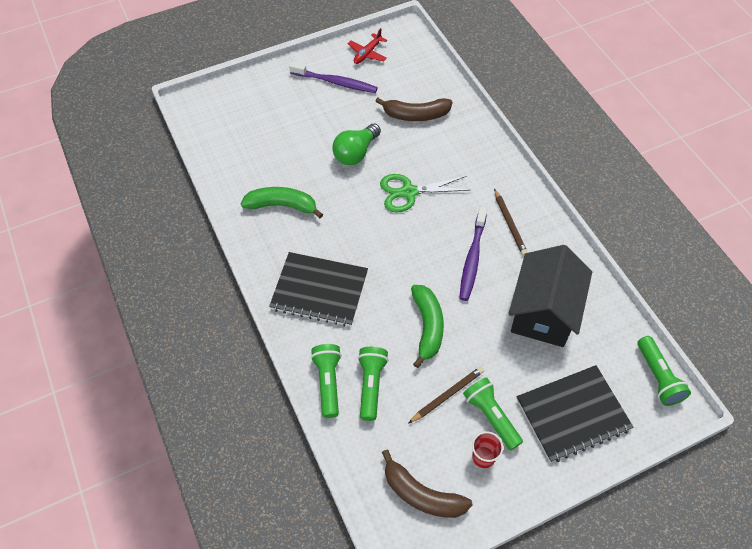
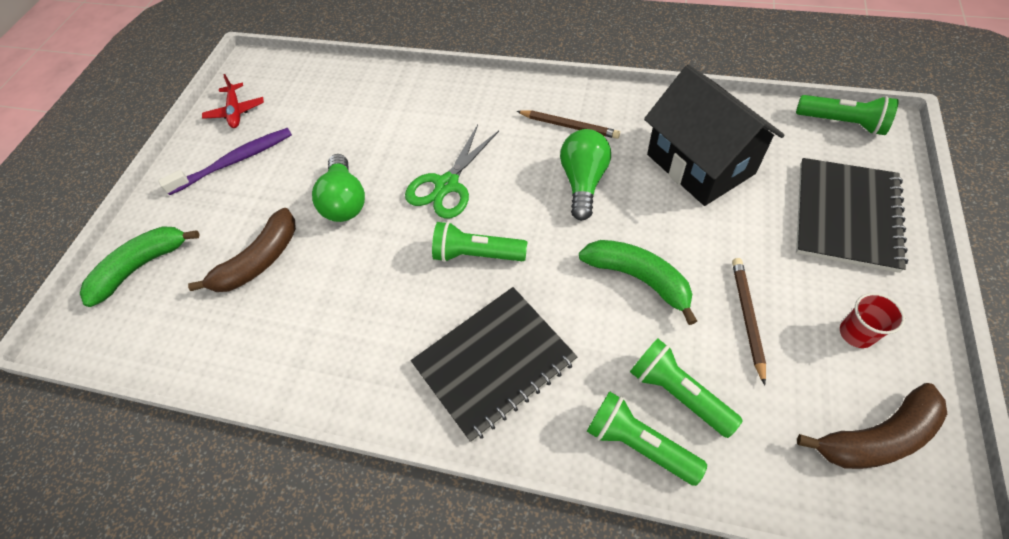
camera: 45 degrees left, 0 degrees up
green banana [241,187,323,218] -> green banana moved to [80,226,200,307]
brown banana [376,98,452,121] -> brown banana moved to [188,208,296,292]
purple toothbrush [459,207,487,301] -> green light bulb [560,129,611,220]
green flashlight [463,377,523,450] -> green flashlight moved to [432,221,527,262]

